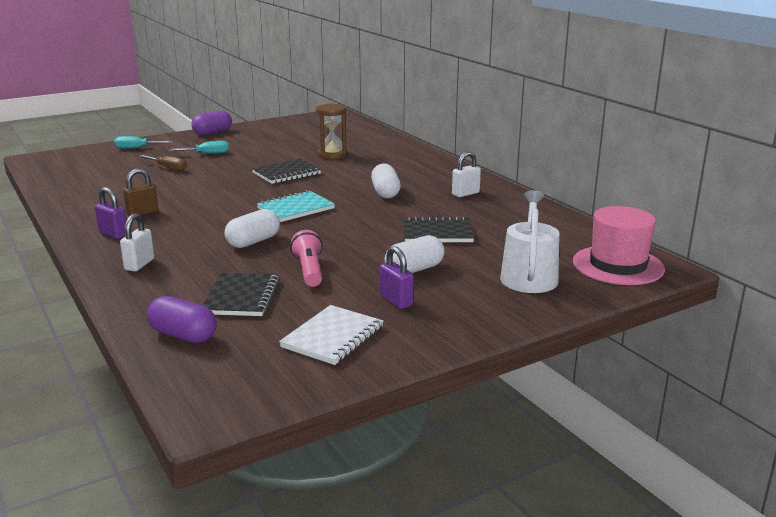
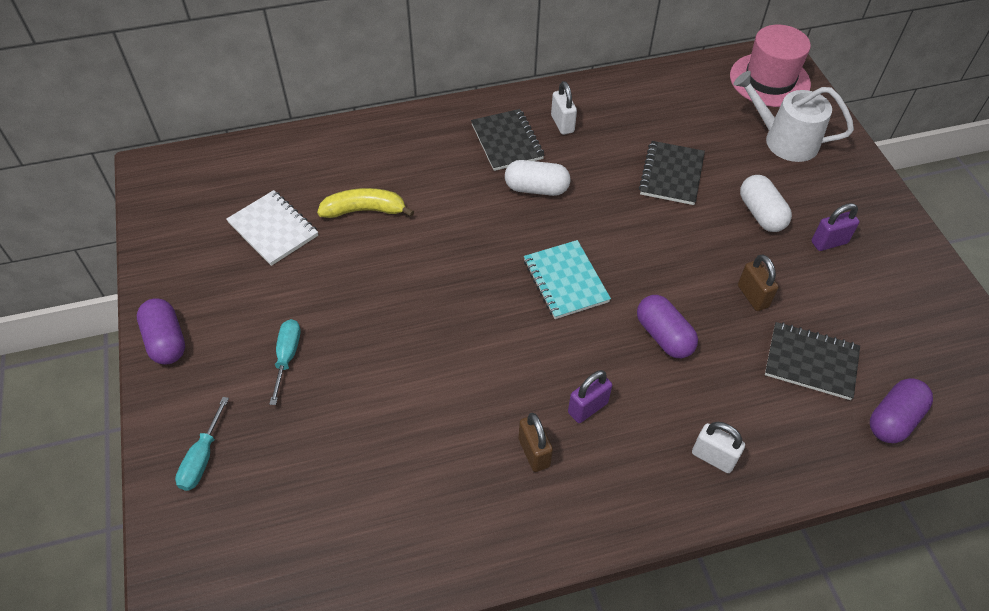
camera: 75 degrees left, 30 degrees up
purple padlock [95,187,126,239] -> purple padlock moved to [568,370,612,423]
brown screwdriver [139,155,187,171] -> none
white capsule [224,209,280,248] -> purple capsule [637,295,698,358]
black notebook [252,159,321,184] -> black notebook moved to [471,109,544,171]
white notebook [279,305,383,365] -> white notebook moved to [226,190,318,266]
pink flashlight [290,230,323,287] -> brown padlock [738,254,779,311]
brown hourglass [316,103,347,159] -> yellow banana [317,188,414,218]

